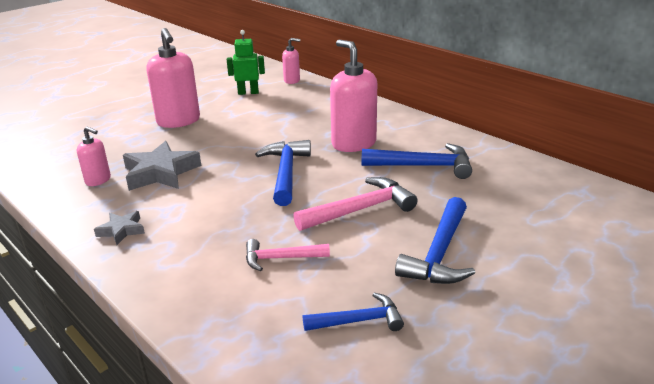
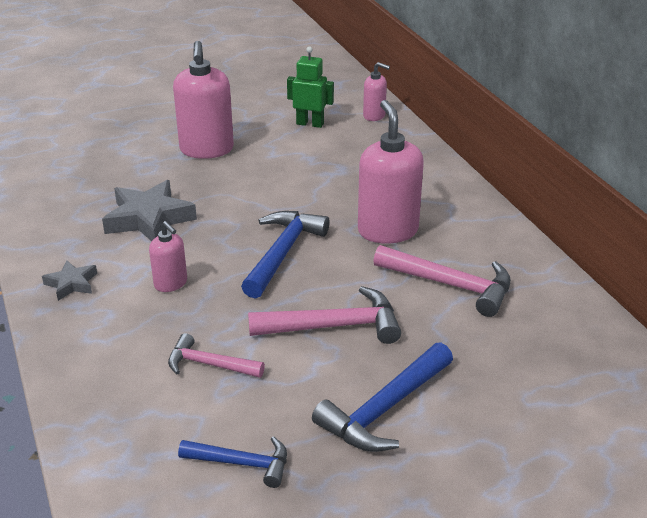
camera: 20 degrees right, 5 degrees up
pink soap dispenser [77,126,111,186] -> pink soap dispenser moved to [149,221,187,292]
blue hammer [362,143,472,179] -> pink hammer [373,245,511,317]

